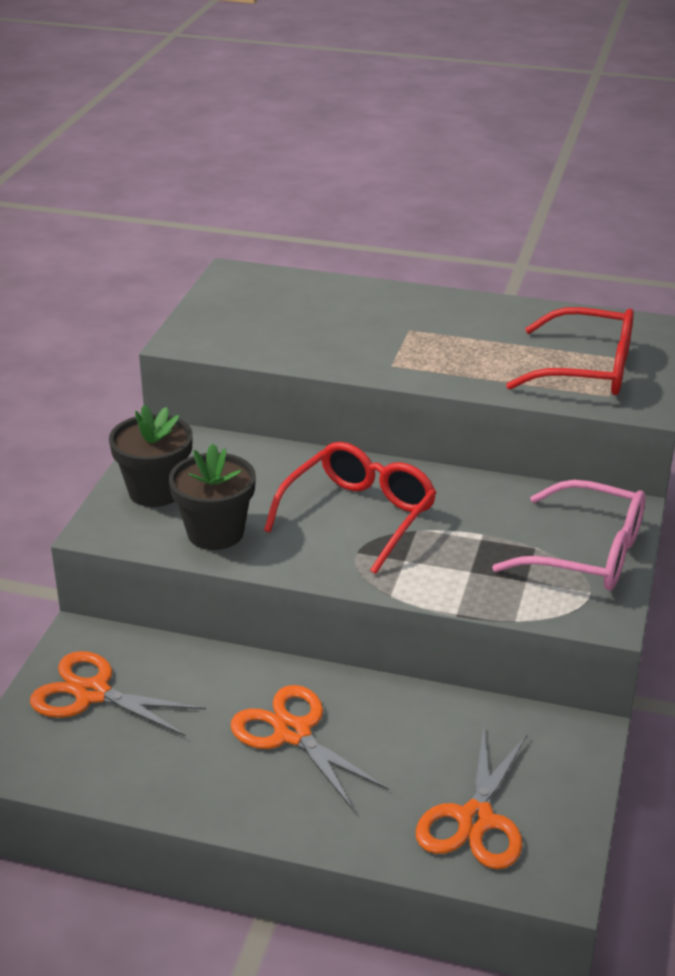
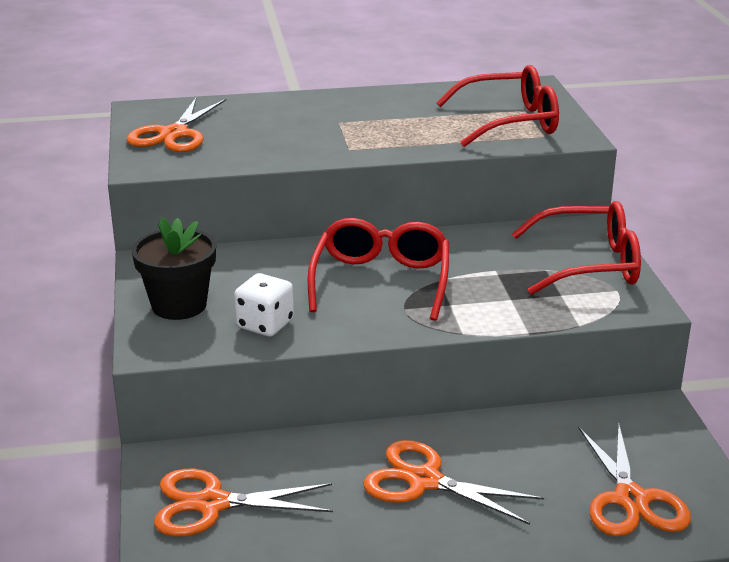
camera: 25 degrees left, 5 degrees down
black flower pot [169,444,256,550] -> white dice [234,273,294,337]
pink glasses [492,480,645,591] -> red glasses [512,201,641,295]
none -> orange scissors [126,98,226,152]

